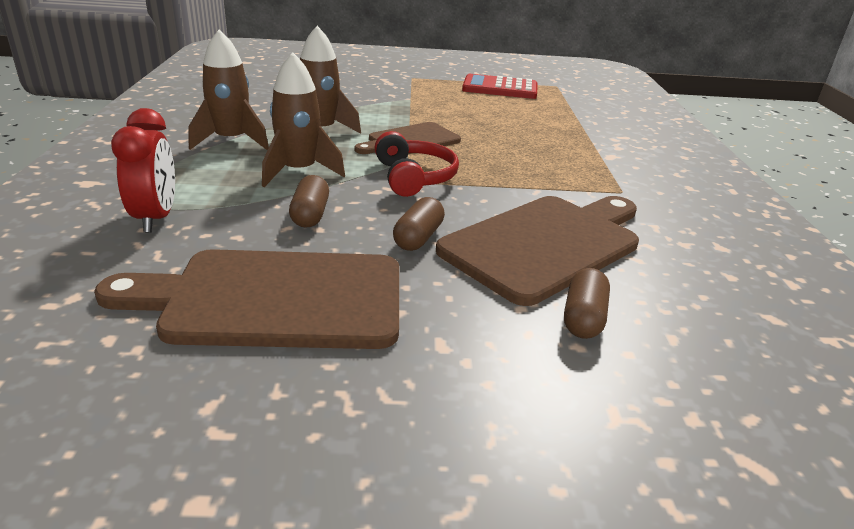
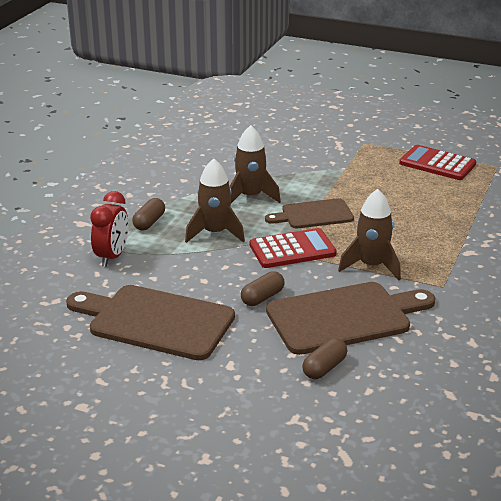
camera: 25 degrees right, 0 degrees up
brown rocket [188,30,269,150] -> brown rocket moved to [338,189,401,280]
brown capsule [289,175,329,228] -> brown capsule moved to [132,198,165,231]
red headphones [375,131,459,197] -> red calculator [250,228,337,268]

